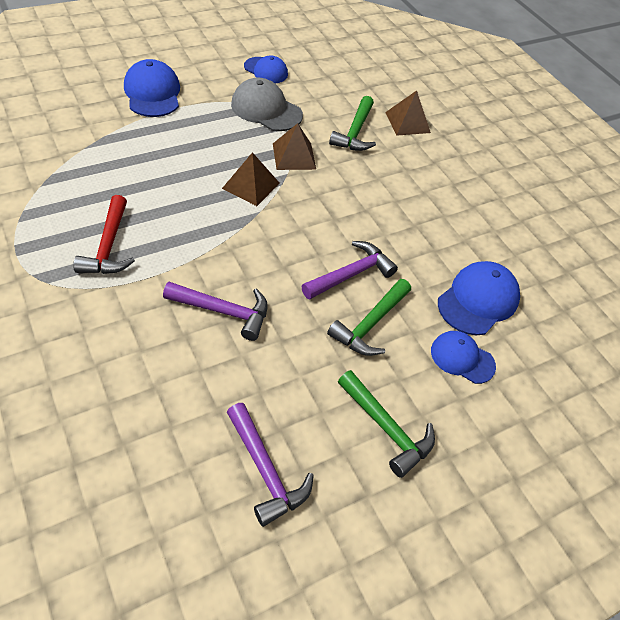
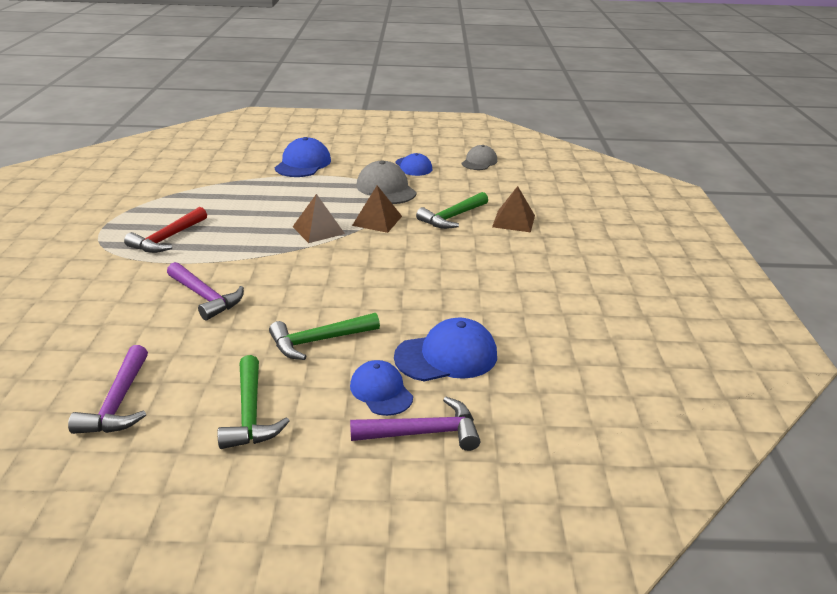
camera: 35 degrees right, 20 degrees down
purple hammer [302,241,398,300] -> purple hammer moved to [350,397,480,451]
none -> grey cap [462,145,497,170]

